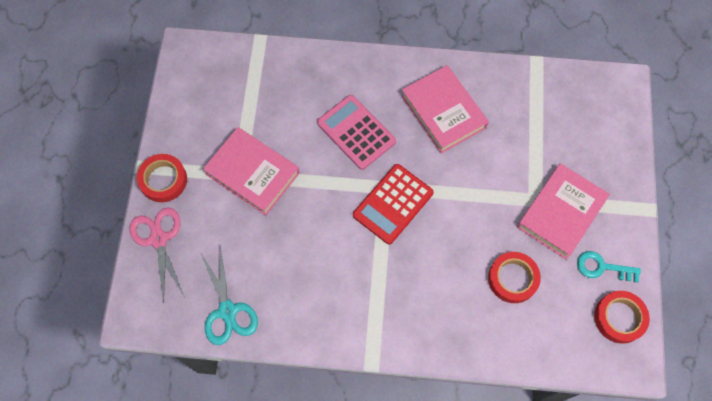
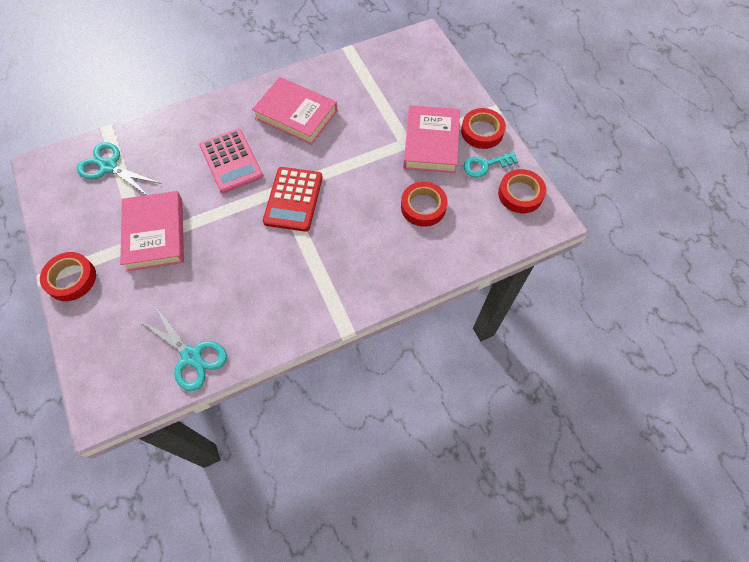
camera: 30 degrees left, 5 degrees down
pink scissors [129,207,184,304] -> none
pink book [203,127,300,216] -> pink book turned 75 degrees clockwise [120,191,184,271]
pink calculator [317,95,396,170] -> pink calculator turned 135 degrees counterclockwise [199,129,263,193]
none -> turquoise scissors [77,142,161,195]
none -> red tape [461,108,506,149]

